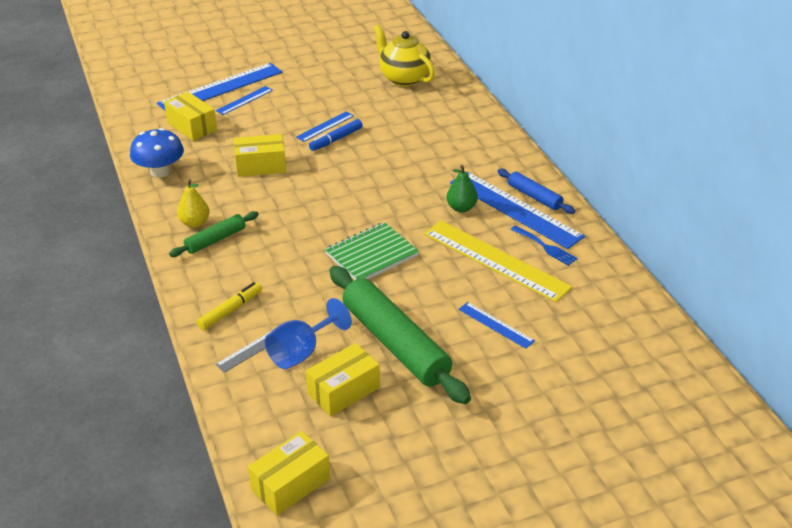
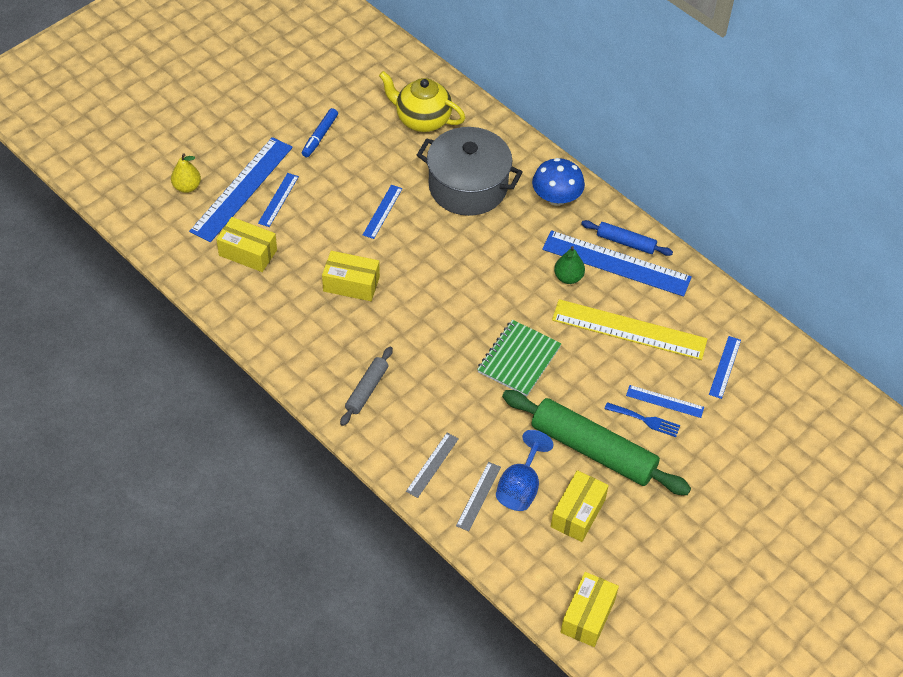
camera: 25 degrees left, 15 degrees up
blue mushroom [130,128,184,178] -> blue mushroom moved to [532,158,585,206]
green rolling pin [169,211,259,257] -> grey rolling pin [340,347,393,426]
yellow pear [177,180,210,228] -> yellow pear moved to [171,153,201,193]
yellow marker [197,282,262,330] -> grey ruler [406,433,459,498]
yellow box [234,134,286,177] -> yellow box turned 45 degrees clockwise [322,251,380,301]
blue marker [309,119,363,151] -> blue marker moved to [302,108,338,157]
blue fork [511,225,578,266] -> blue fork moved to [604,402,680,437]
none -> grey pot [417,127,523,216]
none -> blue ruler [709,336,741,399]

